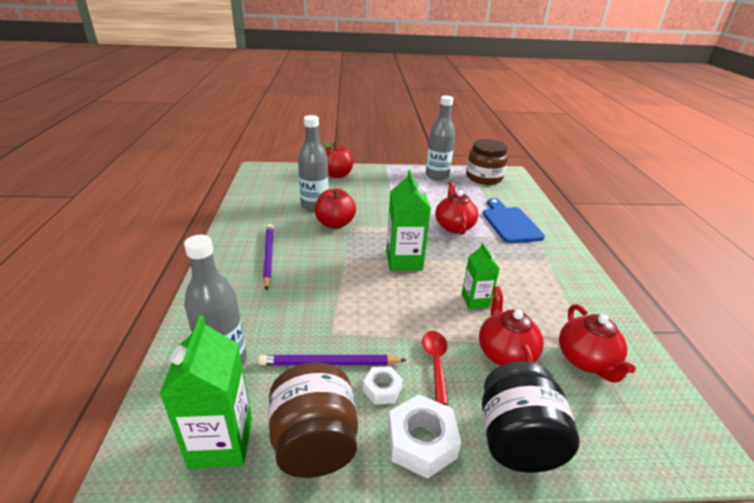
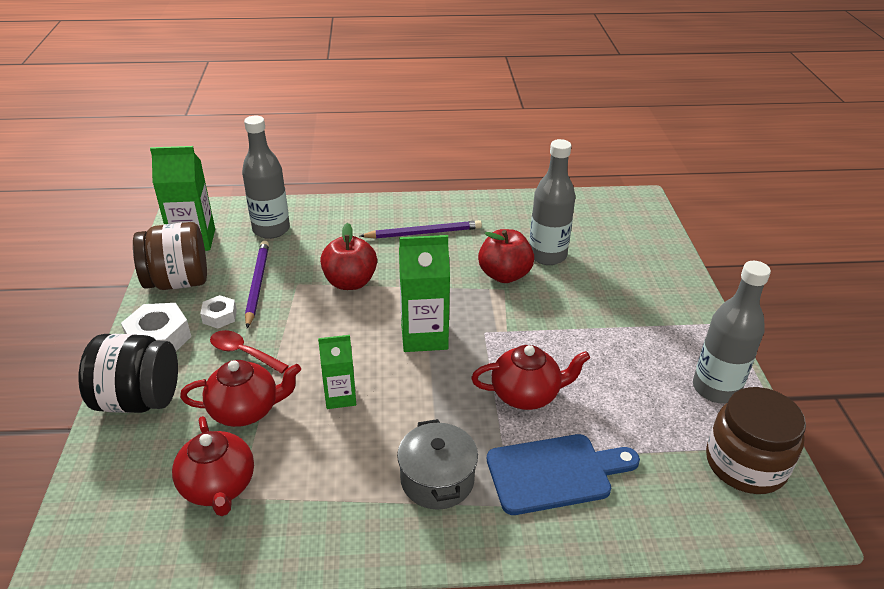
camera: 90 degrees right, 5 degrees up
red apple [322,142,353,178] -> red apple moved to [320,223,377,290]
red spoon [422,331,448,405] -> red spoon turned 150 degrees counterclockwise [210,330,289,373]
red teapot [559,304,636,383] -> red teapot turned 105 degrees counterclockwise [172,416,254,516]
none -> grey pot [397,419,478,510]

